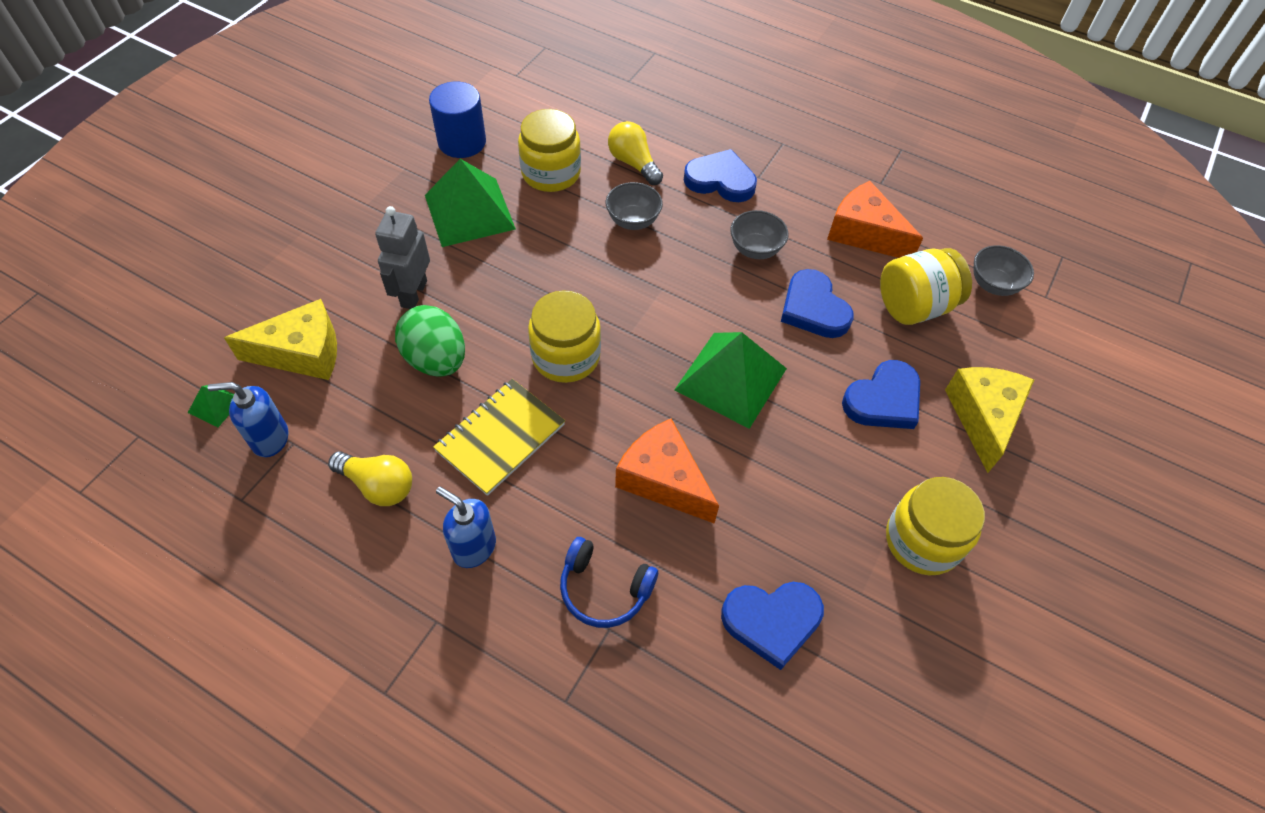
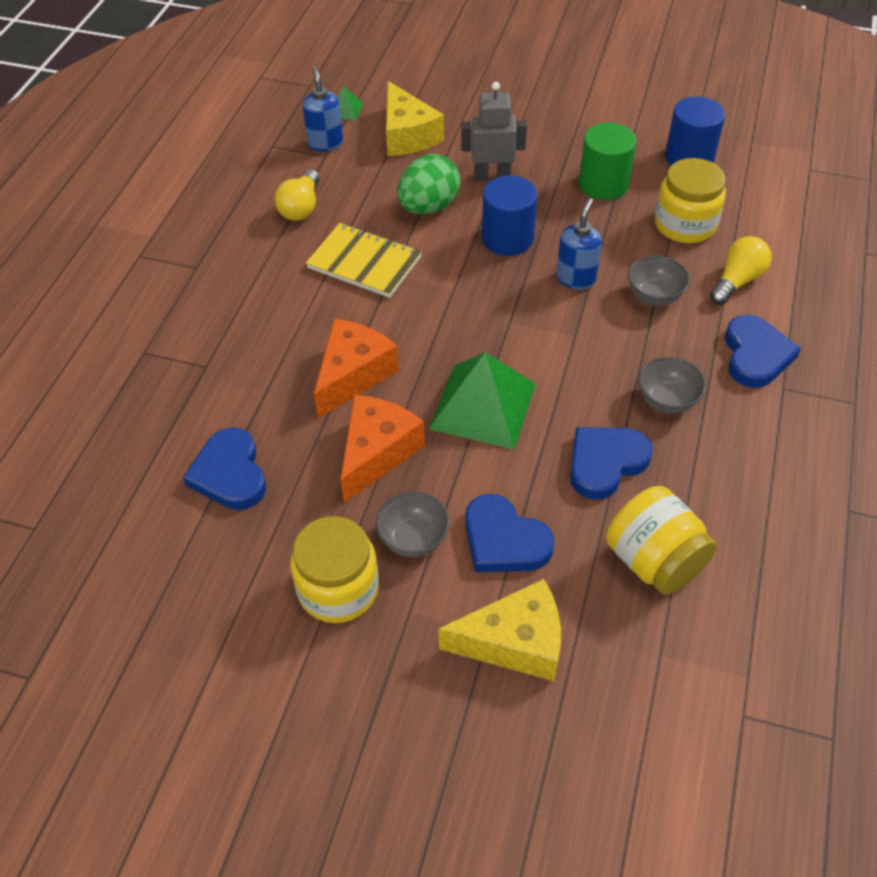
camera: 80 degrees right, 5 degrees down
green pyramid [425,159,516,247] -> green cylinder [579,123,636,200]
blue soap dispenser [436,487,496,568] -> blue soap dispenser moved to [556,198,602,289]
yellow jar [528,290,601,383] -> none
blue headphones [560,537,658,628] -> none
orange cheese [827,181,923,258] -> orange cheese moved to [341,395,425,503]
grey bowl [973,245,1034,296] -> grey bowl moved to [376,492,449,558]
none -> blue cylinder [482,175,538,256]

